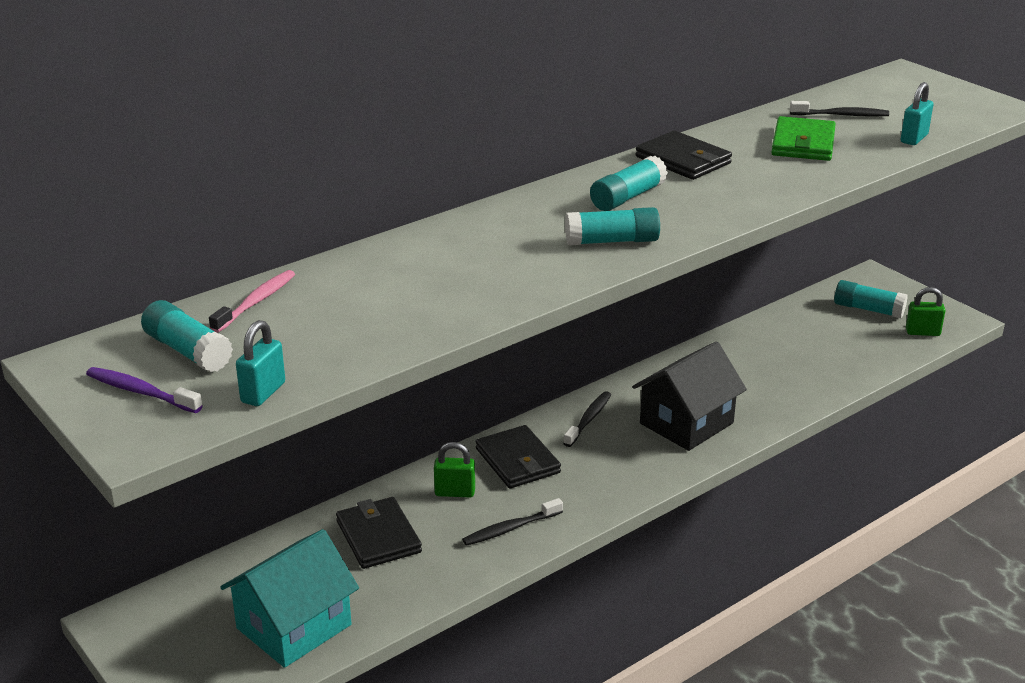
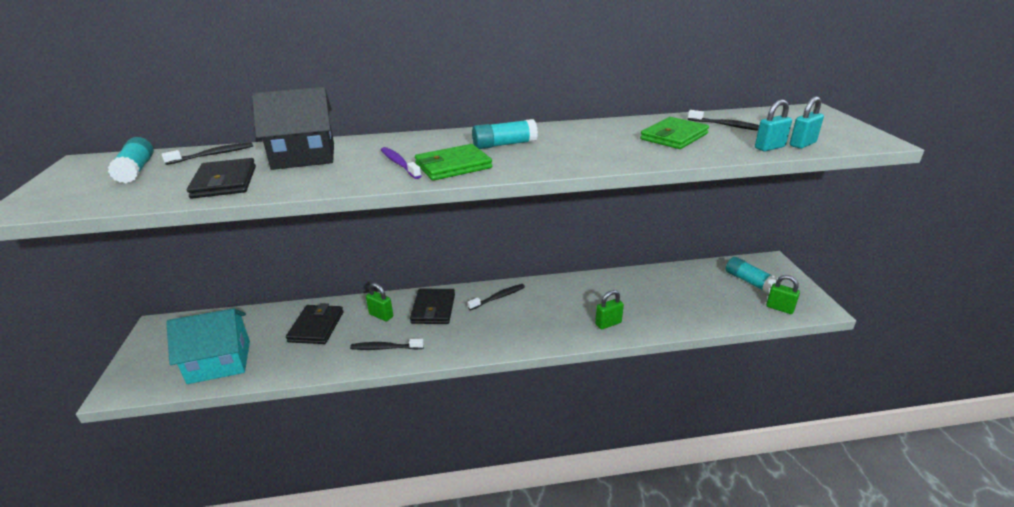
camera: 30 degrees right, 0 degrees up
purple toothbrush [86,367,203,413] -> purple toothbrush moved to [381,147,421,179]
pink toothbrush [209,270,295,333] -> black toothbrush [161,142,253,165]
turquoise padlock [236,320,285,406] -> turquoise padlock moved to [790,96,824,149]
turquoise glue stick [565,207,660,245] -> green wallet [415,144,492,181]
black house [633,341,747,451] -> black house moved to [252,87,334,170]
black wallet [635,131,732,180] -> black wallet moved to [187,158,256,199]
none -> green padlock [595,290,624,329]

